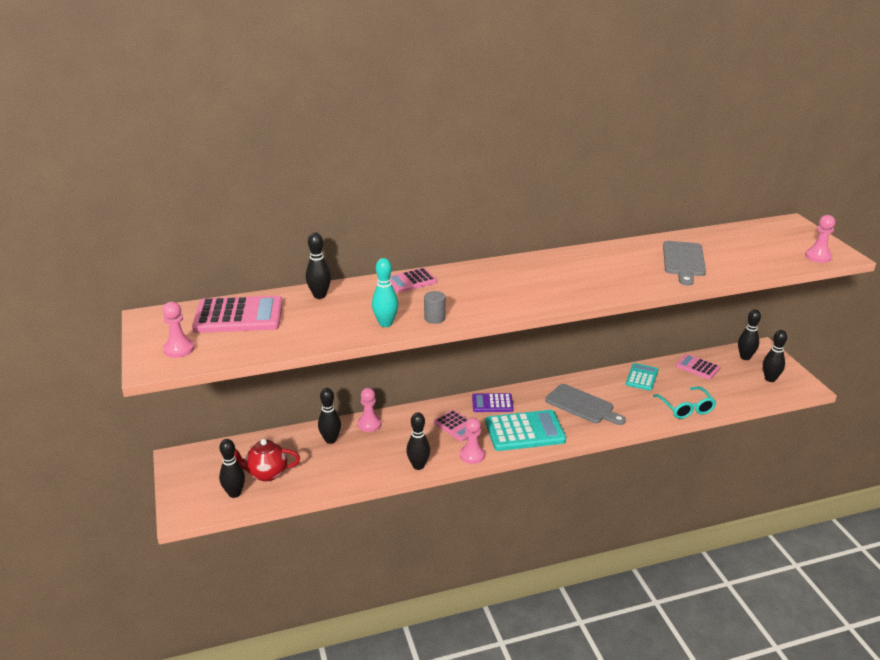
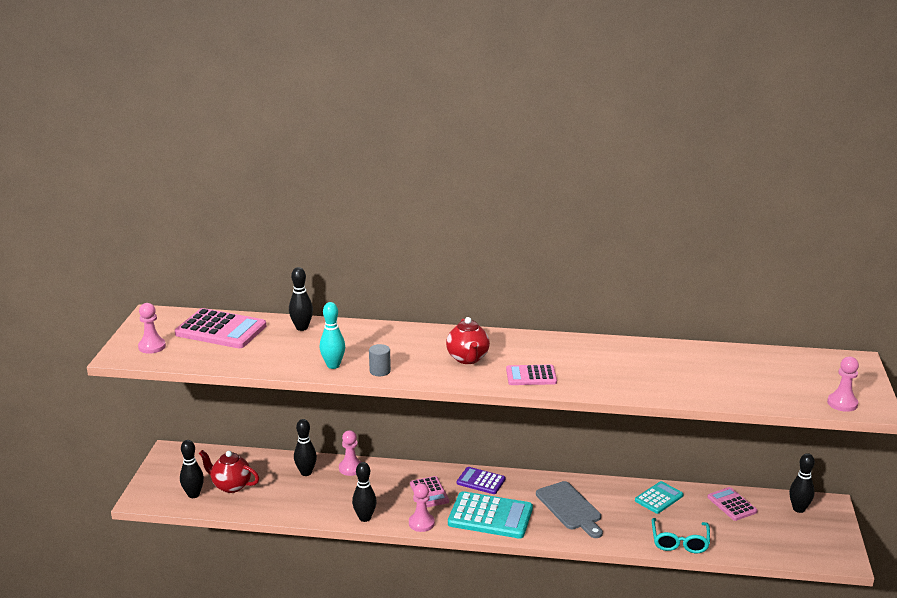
camera: 25 degrees right, 5 degrees down
pink calculator [390,268,437,293] -> pink calculator moved to [506,365,557,385]
grey cutting board [663,241,706,285] -> none
black bowling pin [763,330,787,382] -> none
none -> red teapot [446,317,490,364]

